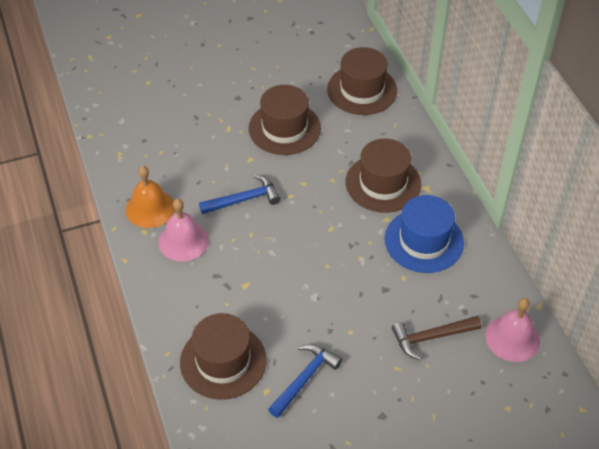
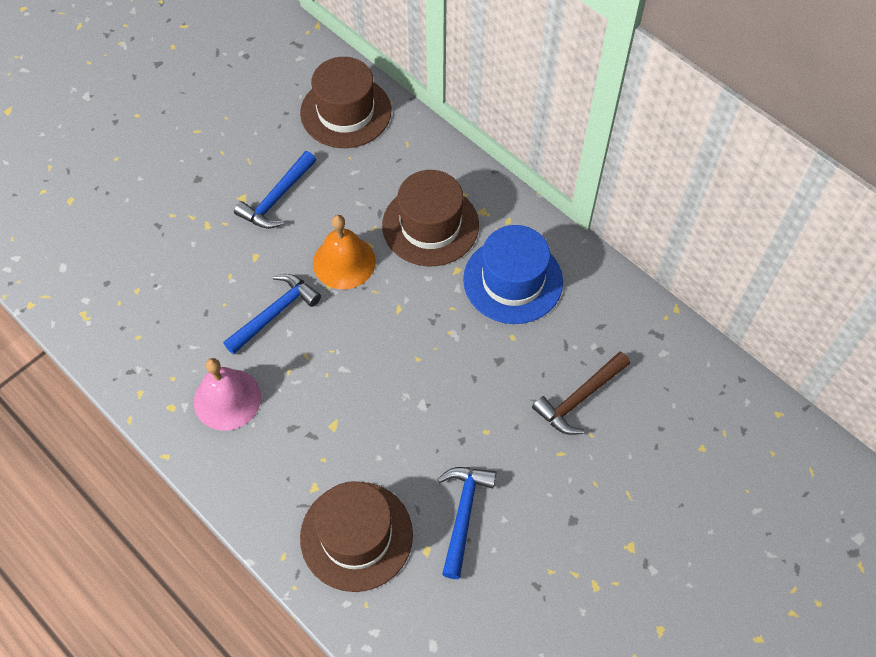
camera: 25 degrees left, 10 degrees up
orange bell [126,166,175,228] -> orange bell moved to [313,215,376,289]
brown hat [249,85,321,155] -> blue hammer [234,151,316,229]
pink bell [486,298,540,362] -> none

